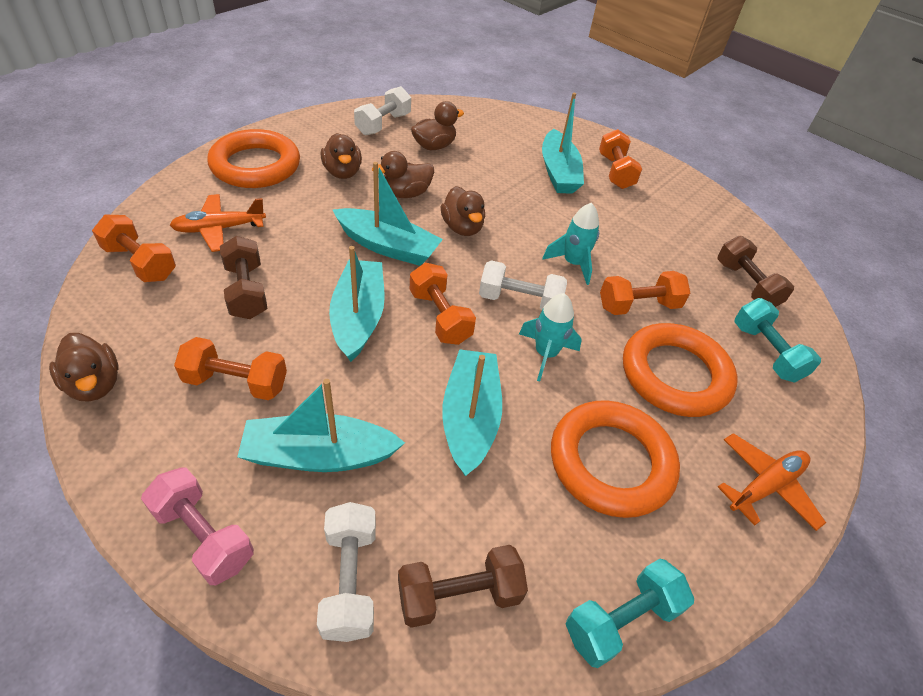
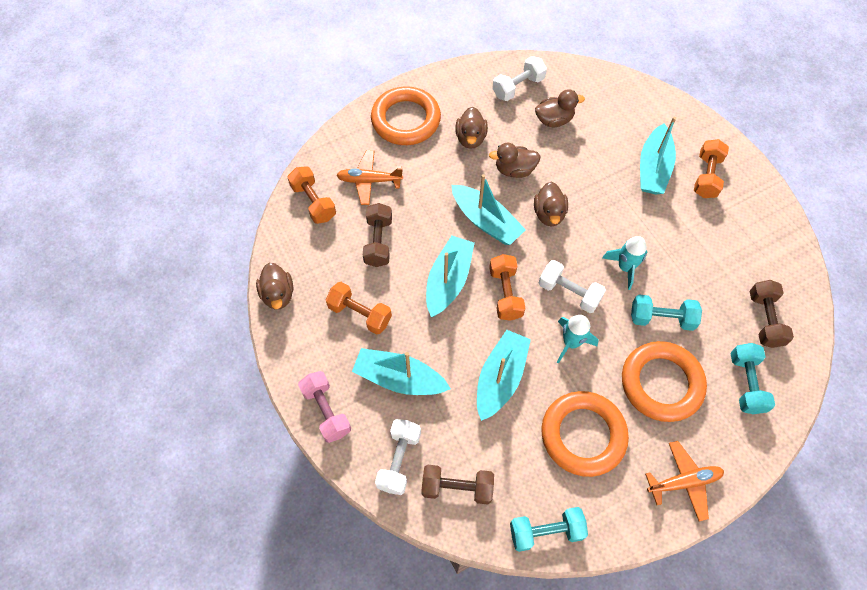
camera: 25 degrees right, 15 degrees up
orange dumbbell [600,271,690,315] -> turquoise dumbbell [631,295,702,331]

